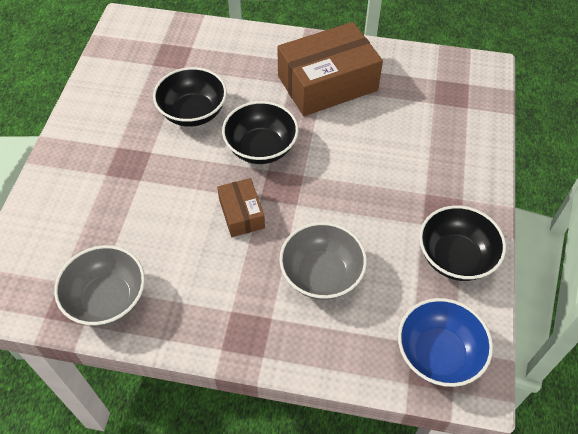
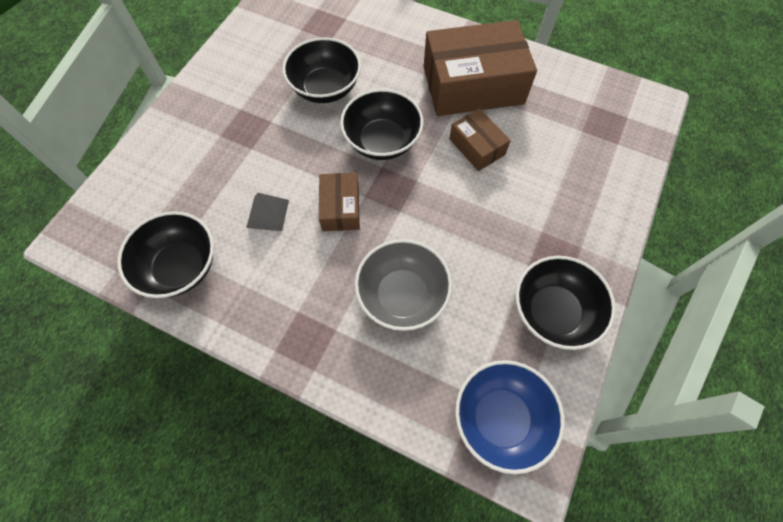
camera: 15 degrees right, 10 degrees up
grey bowl [54,245,145,326] -> black bowl [117,211,214,298]
none -> grey pyramid [246,193,289,231]
none -> brown box [449,108,511,171]

